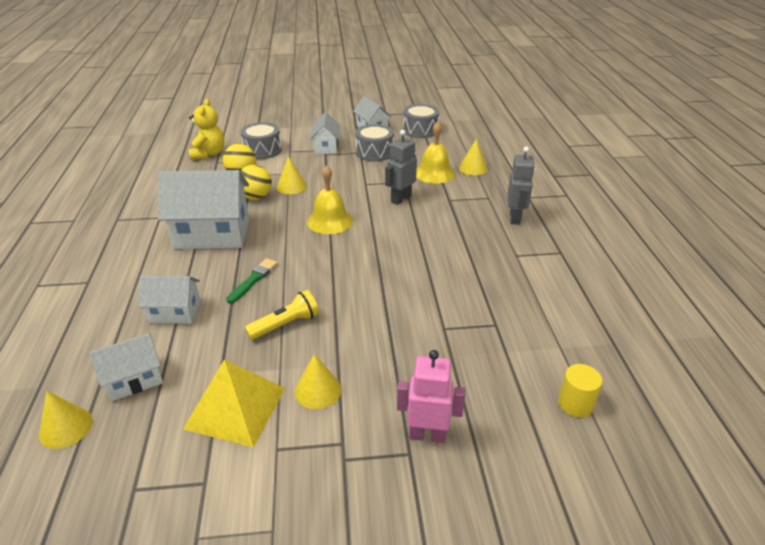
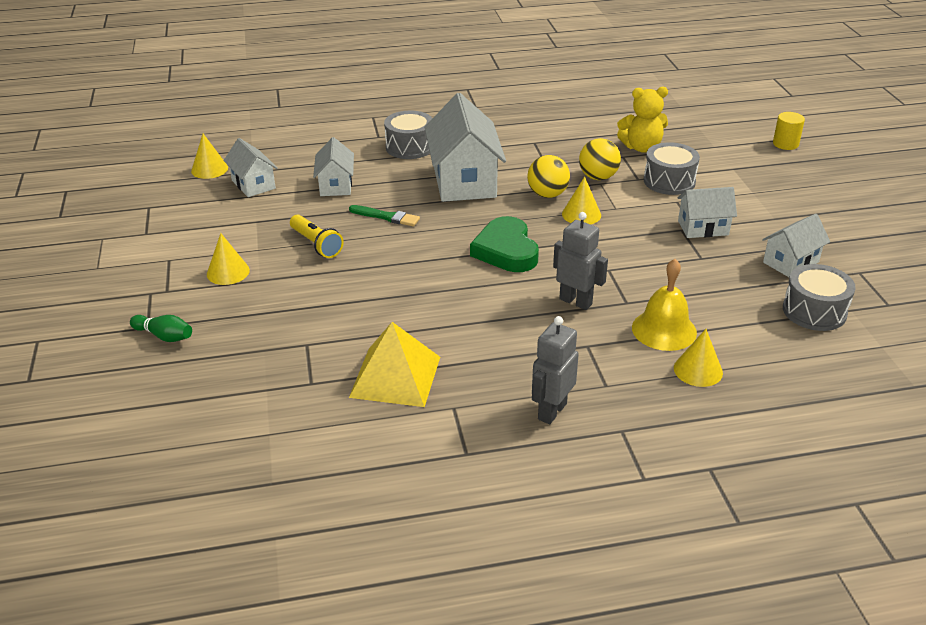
camera: 85 degrees right, 0 degrees up
yellow pyramid [183,359,285,447] -> yellow pyramid moved to [349,322,440,407]
yellow bell [307,165,353,234] -> green heart [470,216,539,272]
grey drum [355,124,394,161] -> grey drum moved to [384,111,432,159]
pink robot [397,350,465,443] -> green bowling pin [130,315,192,342]
grey robot [508,147,535,225] -> grey robot turned 120 degrees clockwise [532,316,579,424]
yellow cylinder [558,364,602,417] -> yellow cylinder moved to [773,112,805,150]

